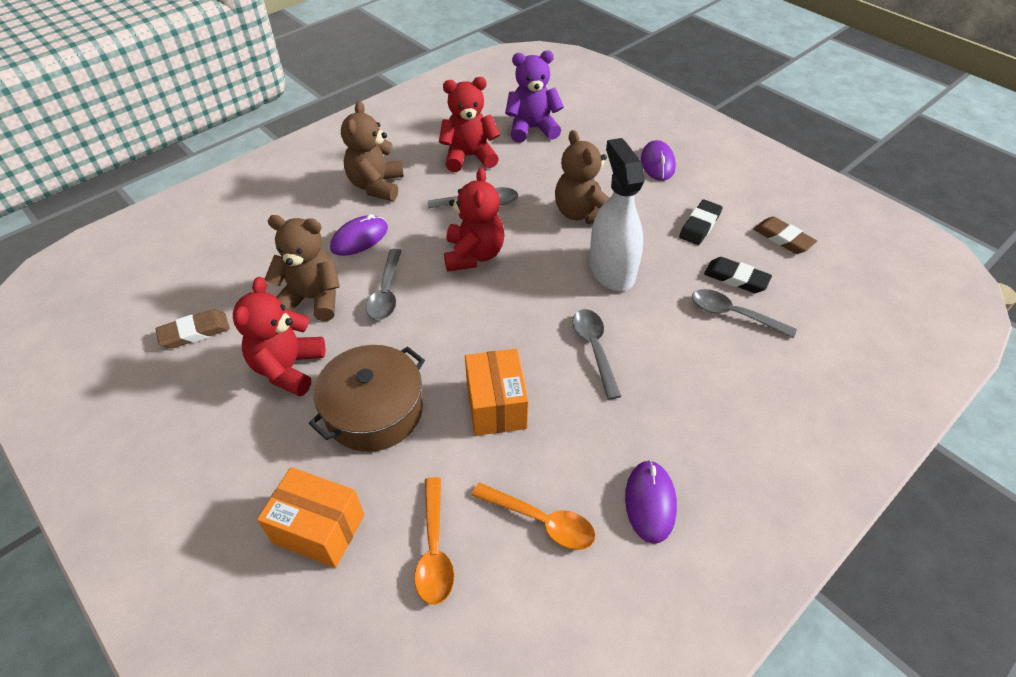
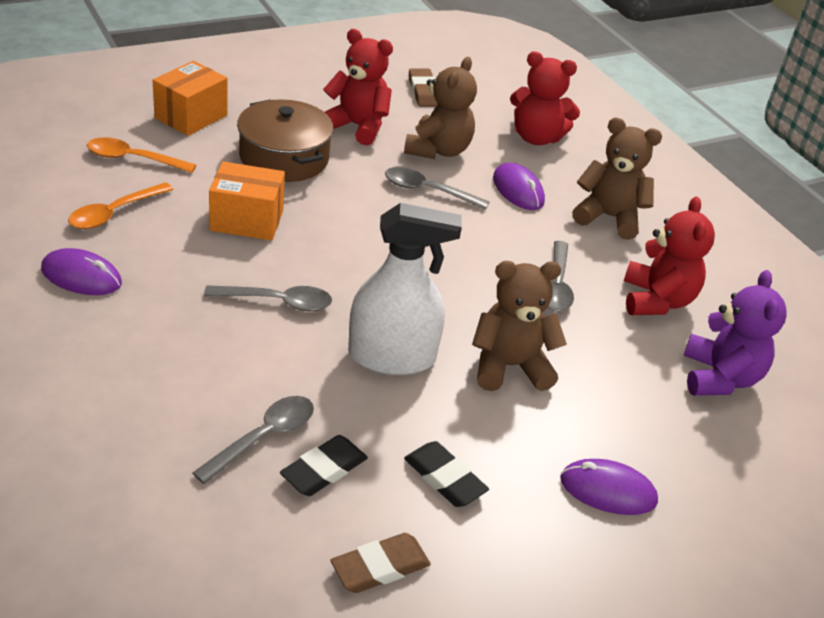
camera: 100 degrees right, 10 degrees down
red teddy bear [444,168,505,272] -> red teddy bear moved to [510,51,580,145]

